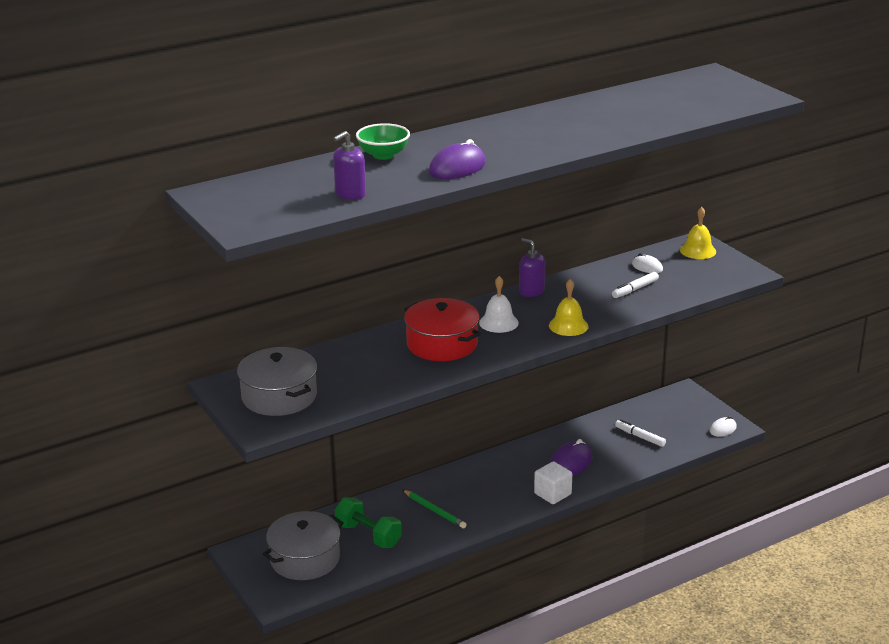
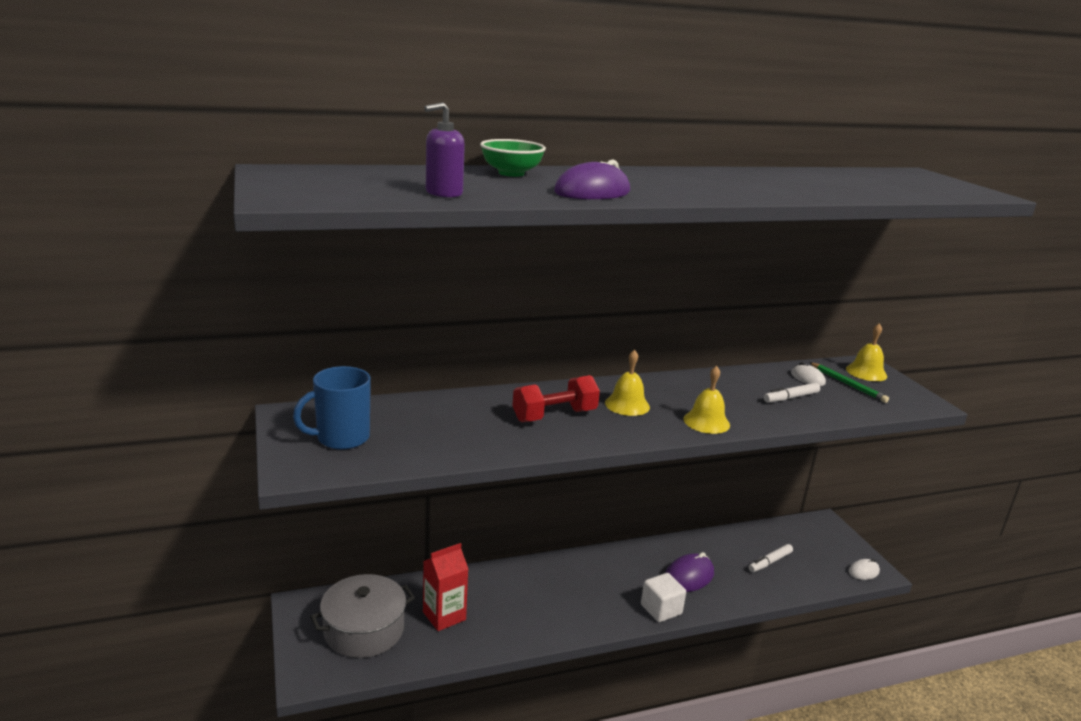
camera: 10 degrees right, 5 degrees down
grey pot [237,347,317,416] -> blue mug [293,366,371,450]
green dumbbell [335,497,402,548] -> red carton [423,543,468,631]
green pencil [403,490,467,528] -> green pencil moved to [809,362,889,403]
red pot [404,298,481,361] -> red dumbbell [513,375,600,422]
white bell [479,276,519,333] -> yellow bell [605,350,650,416]
purple soap dispenser [519,238,545,297] -> none
white marker [615,419,666,447] -> white marker turned 90 degrees counterclockwise [749,544,793,572]

